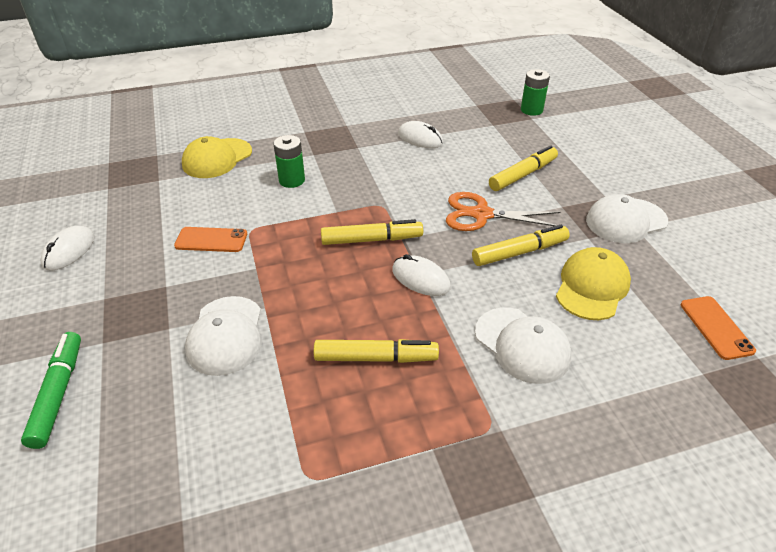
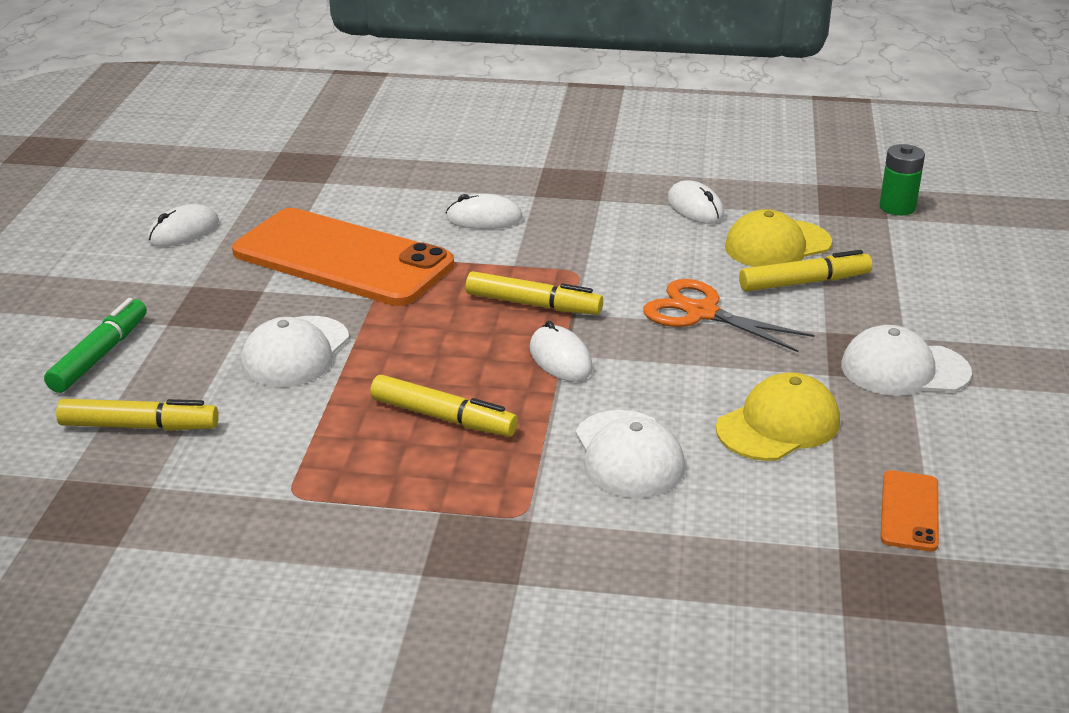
camera: 25 degrees right, 10 degrees down
orange phone [174,227,247,252] -> orange phone [232,208,454,306], size x2.41
yellow cap [182,136,252,178] -> yellow cap moved to [725,209,832,267]
green battery [273,135,305,188] -> white mouse [446,194,523,229]
yellow marker [472,225,570,266] -> yellow marker moved to [56,399,219,431]

